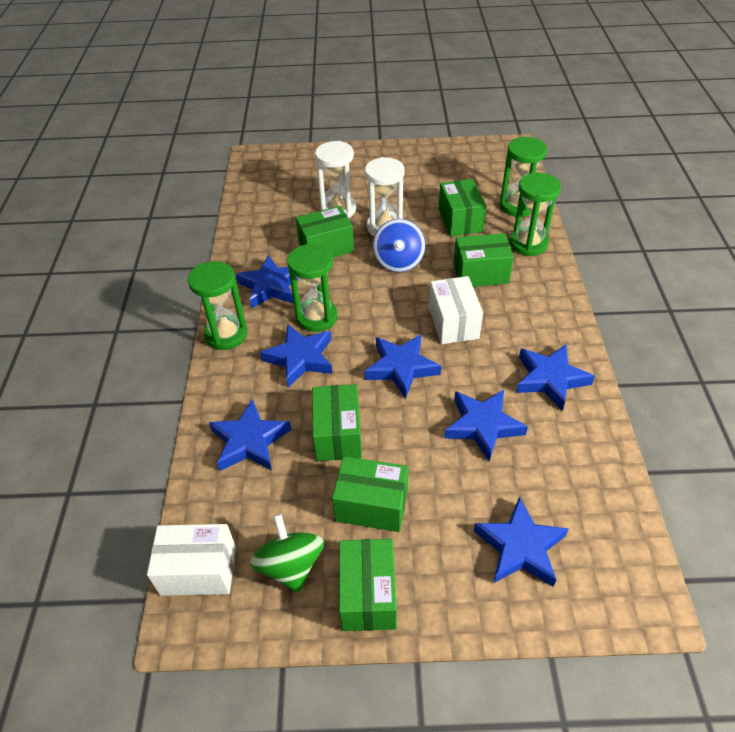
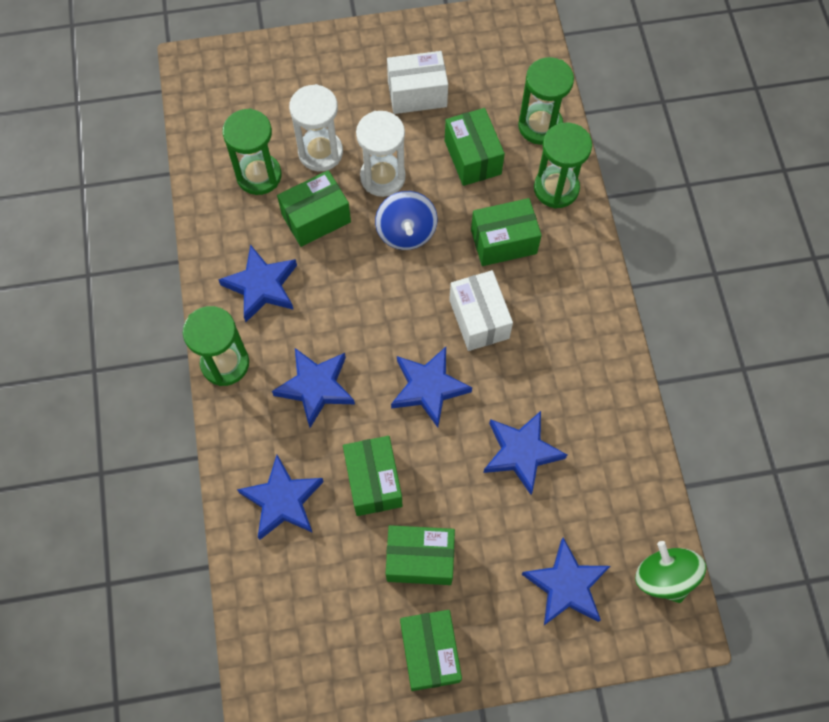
camera: 10 degrees left, 20 degrees up
white box [147,524,236,596] -> white box moved to [387,51,448,114]
green spinning top [250,514,324,593] -> green spinning top moved to [635,541,706,603]
green hourglass [287,244,338,332] -> green hourglass moved to [222,108,281,195]
blue star [516,344,595,411] -> none

